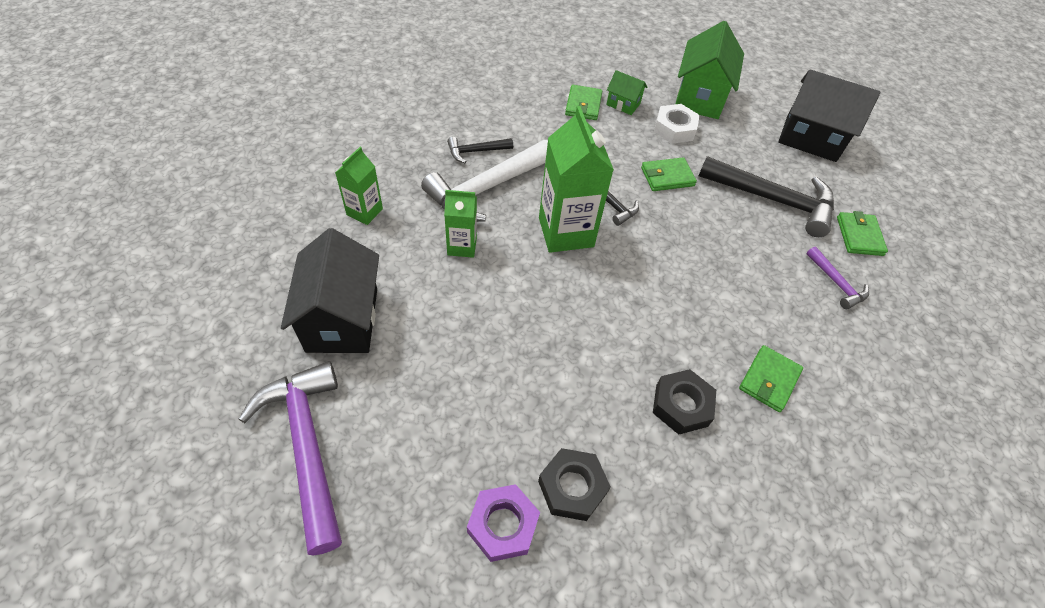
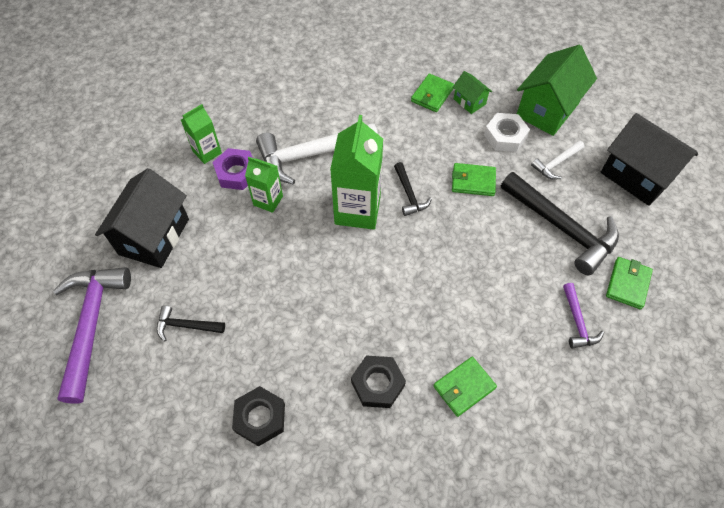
camera: 25 degrees right, 5 degrees up
black hammer [447,137,513,163] -> black hammer moved to [157,305,225,342]
purple nut [467,484,540,562] -> purple nut moved to [212,148,253,190]
none -> white hammer [531,141,585,180]

